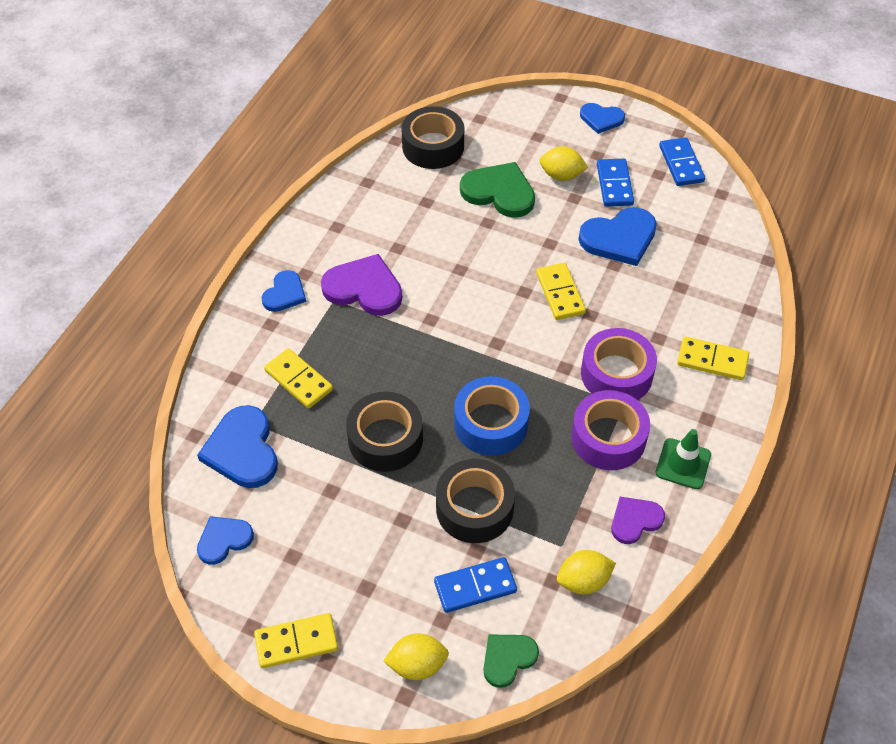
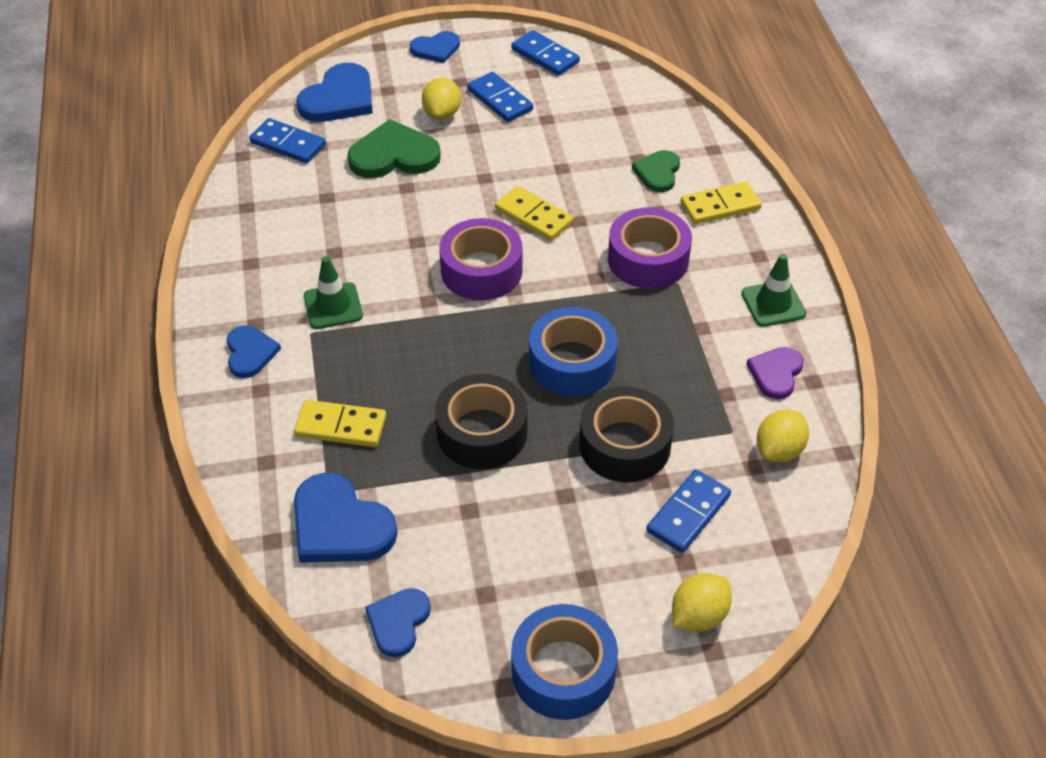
camera: 35 degrees left, 5 degrees down
yellow domino [254,613,338,668] -> blue tape [511,604,618,720]
purple heart [321,254,402,316] -> green traffic cone [304,256,363,329]
black tape [401,106,464,169] -> blue domino [249,118,326,163]
green heart [483,635,539,688] -> green heart moved to [632,150,680,192]
yellow lemon [539,146,588,181] -> yellow lemon turned 60 degrees counterclockwise [422,77,461,120]
purple tape [571,390,650,470] -> purple tape moved to [439,218,523,300]
blue heart [578,207,657,266] -> blue heart moved to [296,63,373,122]

